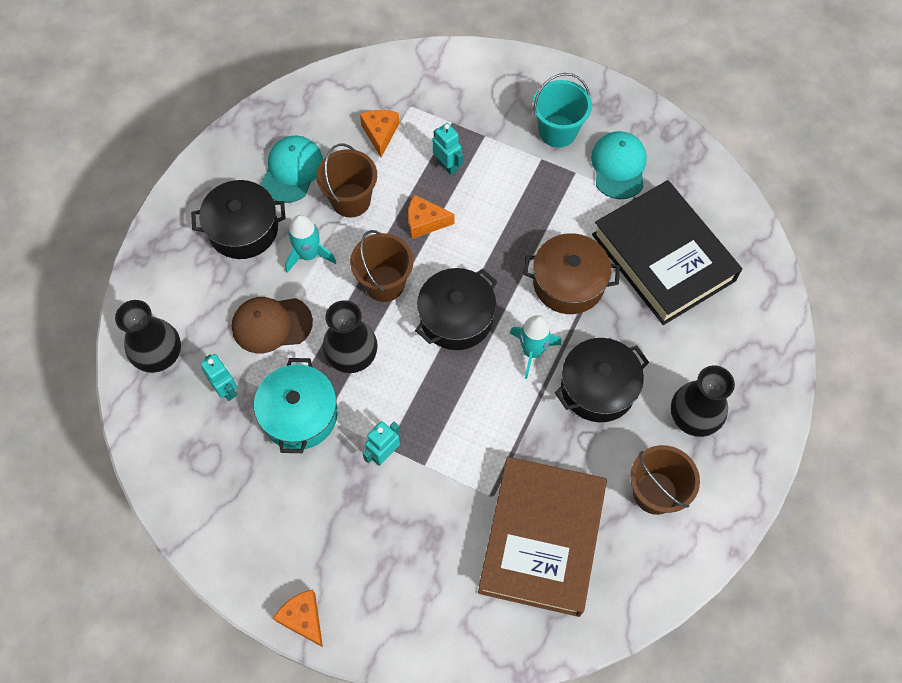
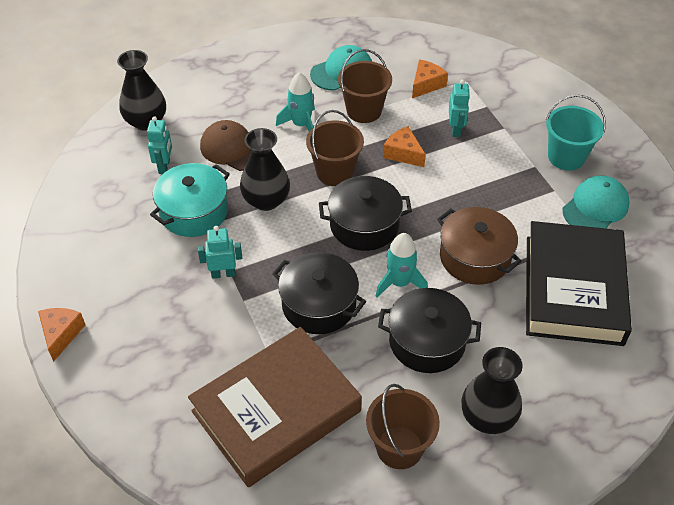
camera: 40 degrees right, 15 degrees down
black pot [191,180,286,259] -> black pot moved to [272,252,366,334]

